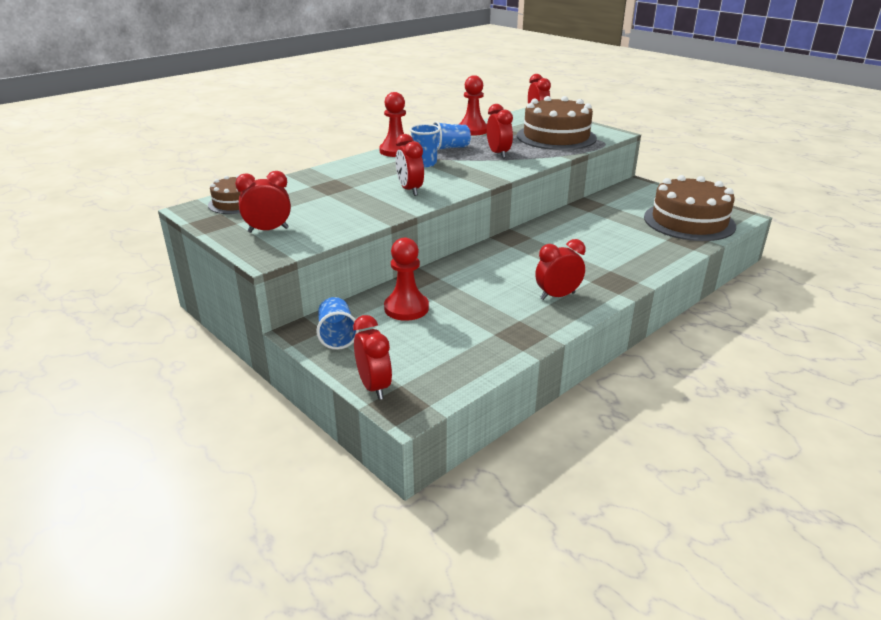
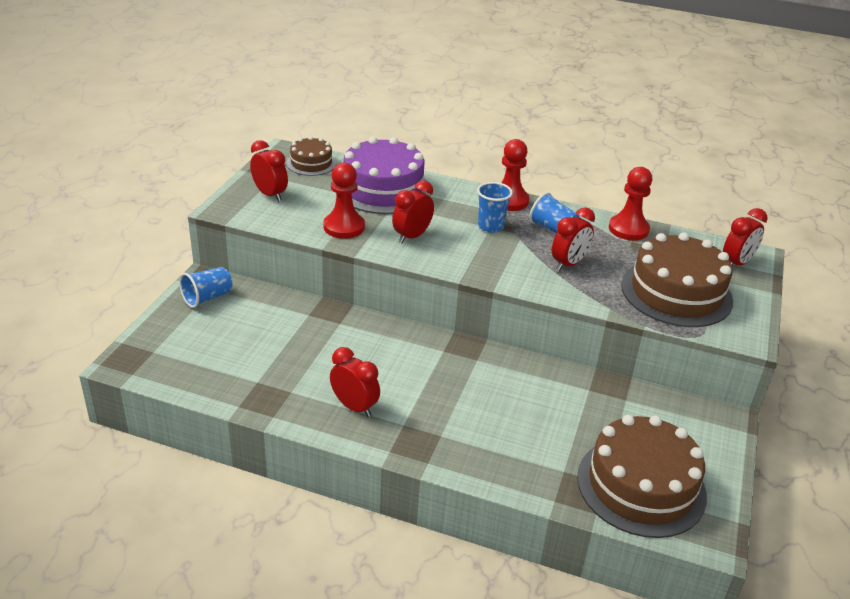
camera: 60 degrees right, 5 degrees up
red clock [353,315,392,400] -> none
red pawn [384,238,429,321] -> red pawn moved to [323,163,365,239]
none -> purple cake [336,137,431,214]

